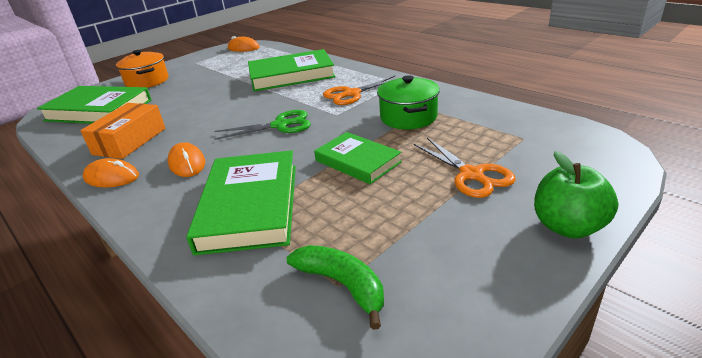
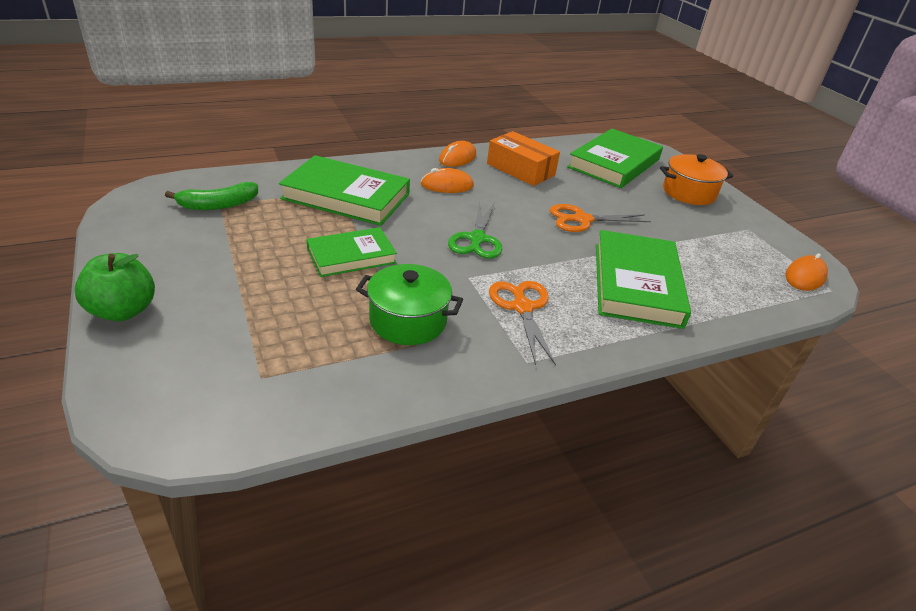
camera: 105 degrees right, 5 degrees up
orange scissors [414,138,516,198] -> orange scissors moved to [550,204,651,232]

